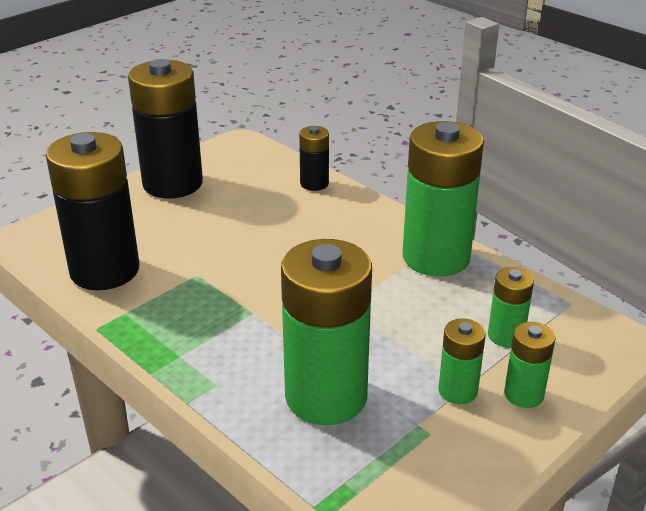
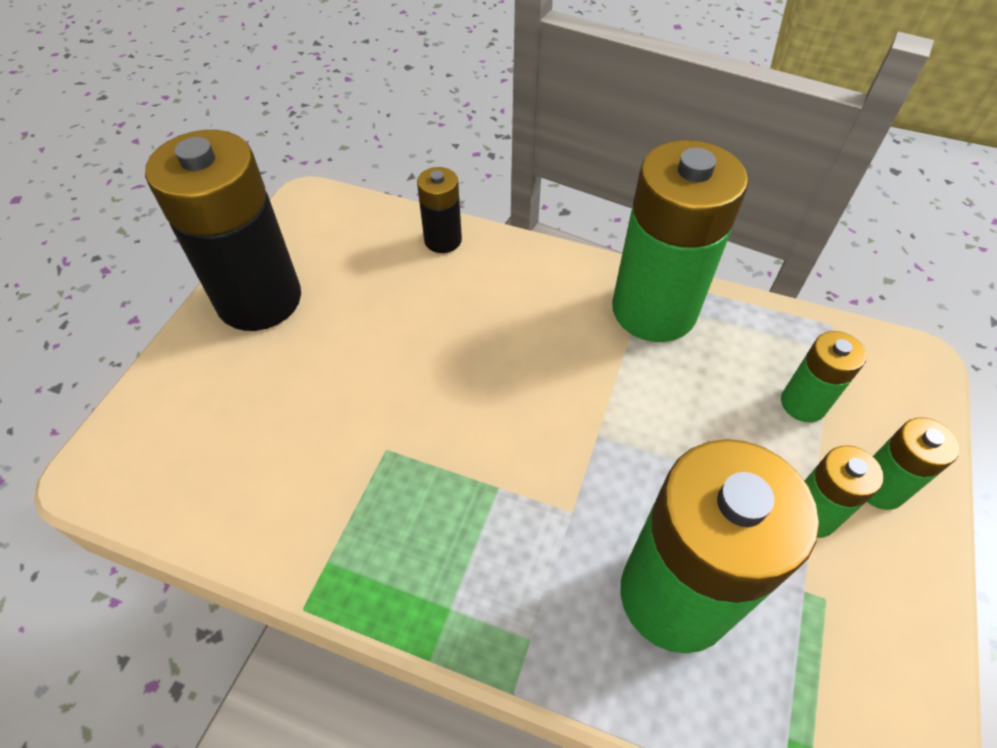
camera: 25 degrees left, 20 degrees up
black battery [46,132,140,290] -> none

